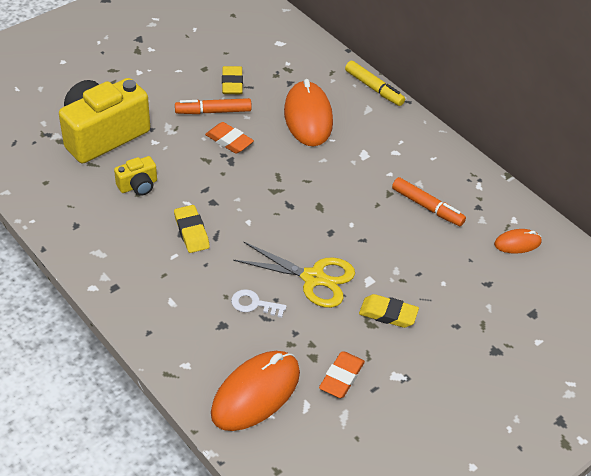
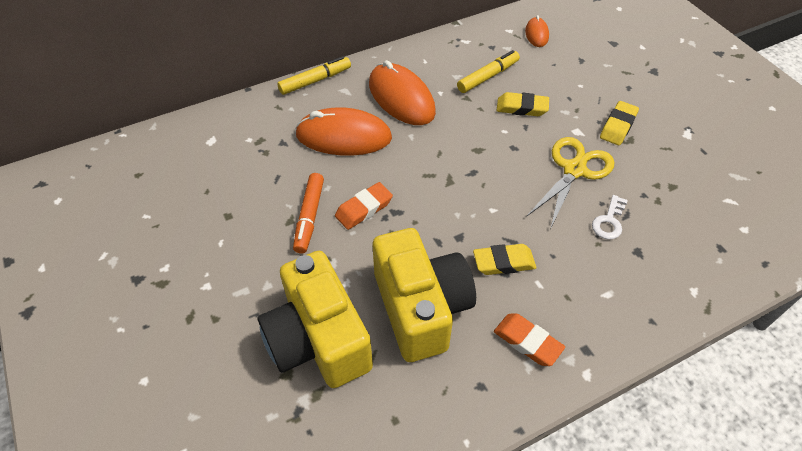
camera: 75 degrees left, 5 degrees up
yellow camera [114,156,157,196] -> yellow camera [373,228,476,362], size x2.21
orange mouse [211,351,300,431] -> orange mouse moved to [369,60,436,125]
yellow eraser [222,66,243,94] -> yellow eraser moved to [496,92,549,116]
orange eraser [319,351,365,398] -> orange eraser moved to [494,313,565,366]
orange marker [392,177,466,226] -> yellow marker [457,50,520,93]

